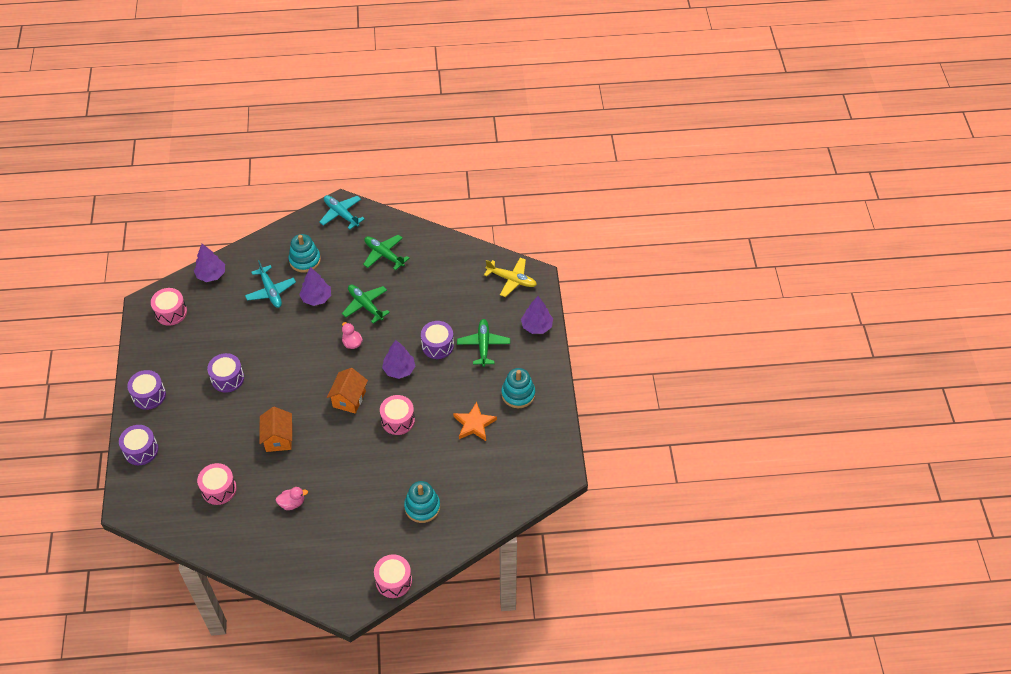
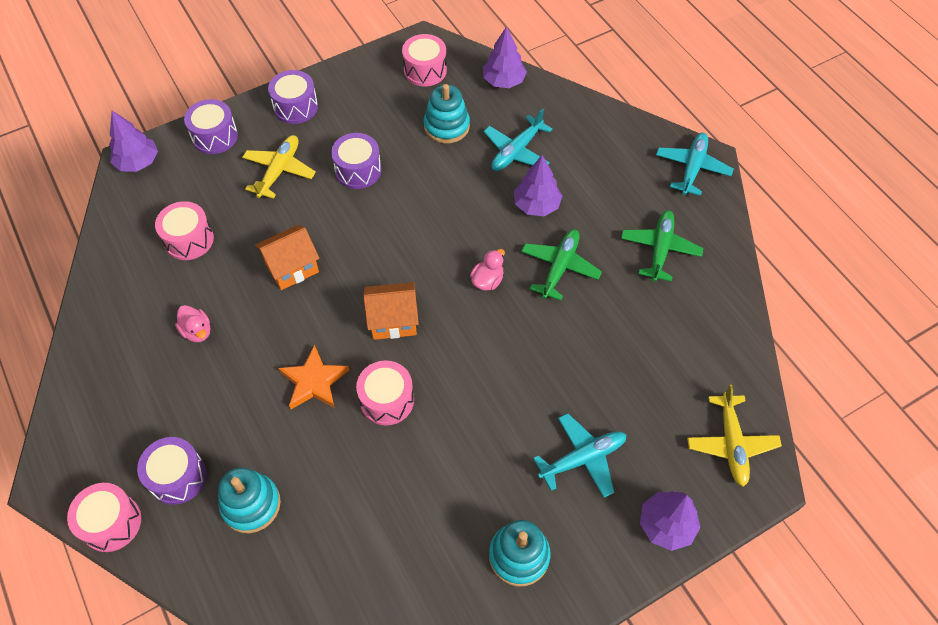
camera: 65 degrees right, 5 degrees up
turquoise stacking toy [289,234,321,273] -> turquoise stacking toy moved to [424,84,470,144]
purple tree [382,340,415,379] -> purple tree moved to [109,111,158,172]
purple drum [421,321,454,359] -> purple drum moved to [137,437,206,505]
orange star [453,402,497,441] -> orange star moved to [278,345,349,409]
green plane [457,319,510,367] -> turquoise plane [533,413,626,498]
none -> yellow plane [242,135,316,199]

